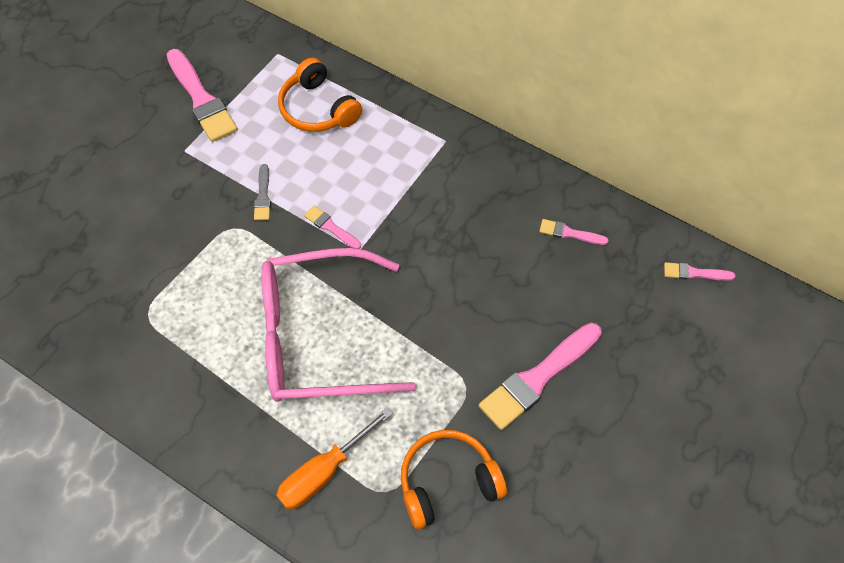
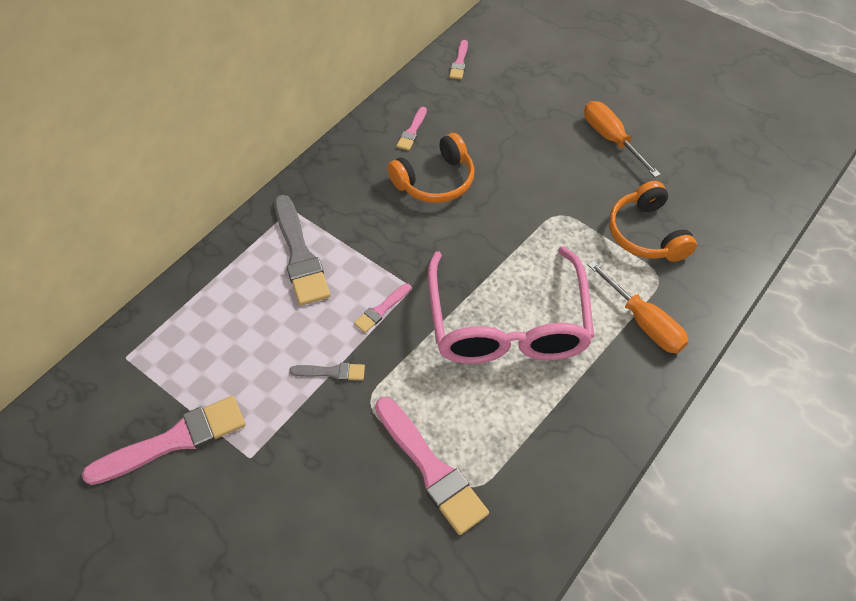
camera: 85 degrees left, 5 degrees down
orange headphones [278,58,362,132] -> orange headphones moved to [387,133,474,203]
pink brush [479,323,602,430] -> pink brush moved to [375,397,489,535]
none -> grey brush [274,195,331,306]
none -> orange screwdriver [584,101,661,177]

